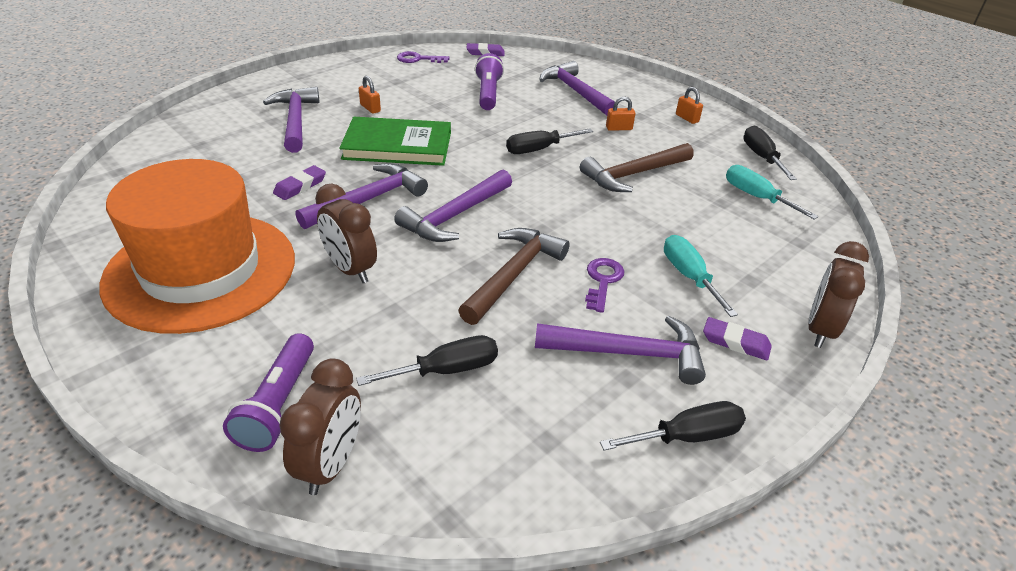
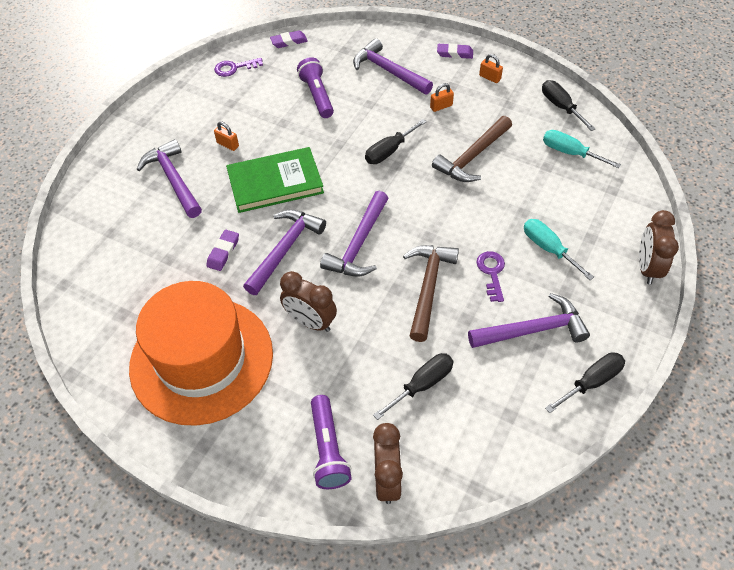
camera: 15 degrees left, 15 degrees up
purple eraser [703,317,772,361] -> purple eraser moved to [437,43,473,59]

